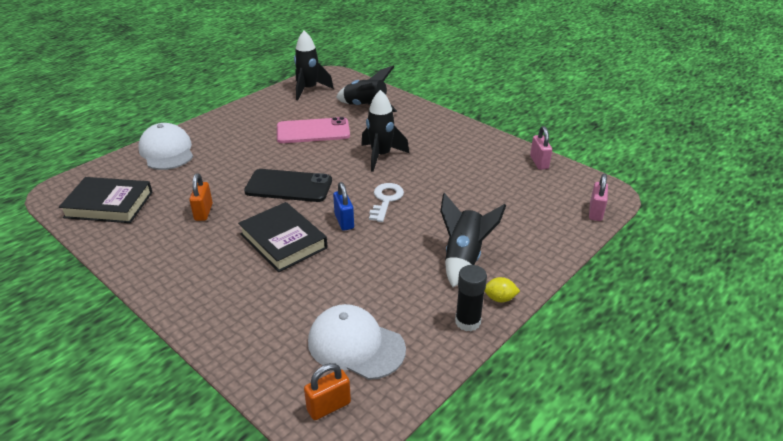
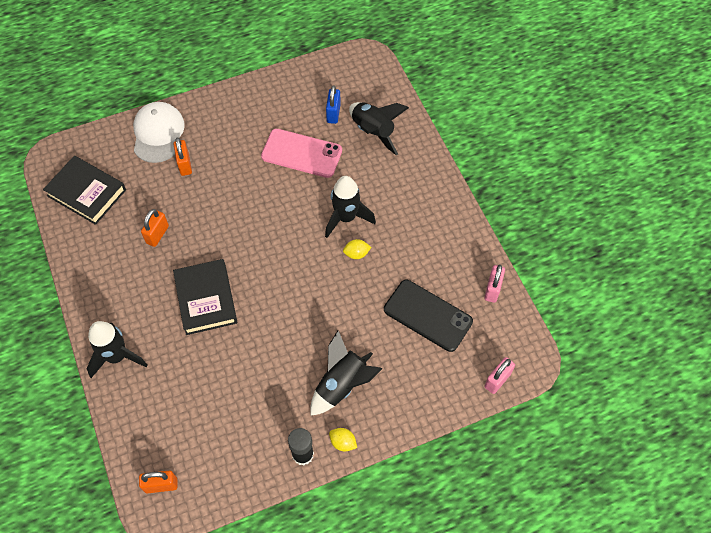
camera: 25 degrees right, 25 degrees up
black phone [244,169,332,202] -> black phone moved to [384,280,473,352]
black rocket [294,30,334,100] -> black rocket moved to [87,321,147,378]
white cap [308,304,406,380] -> none
blue padlock [333,182,354,231] -> blue padlock moved to [326,85,341,124]
white key [369,183,404,222] -> none
none -> orange padlock [174,138,192,176]
none -> yellow lemon [343,239,371,259]

